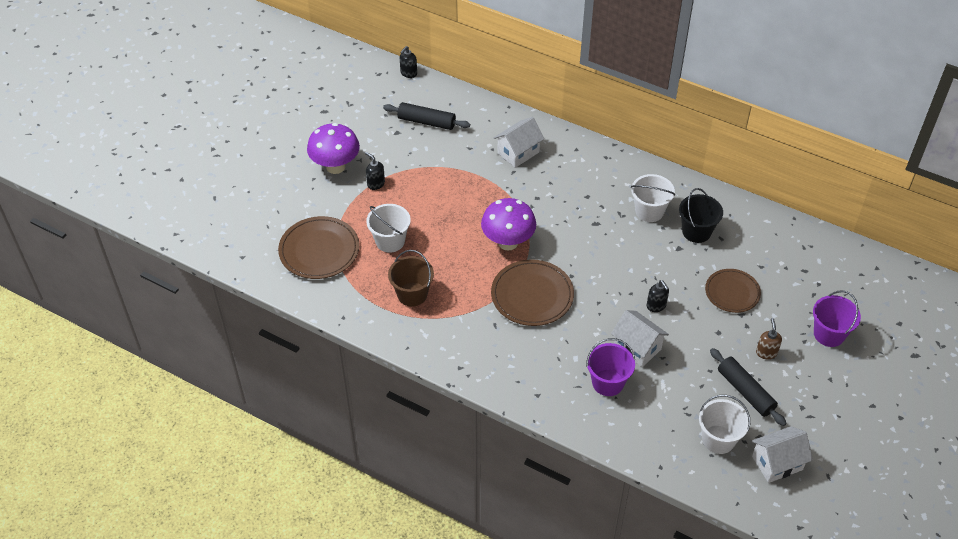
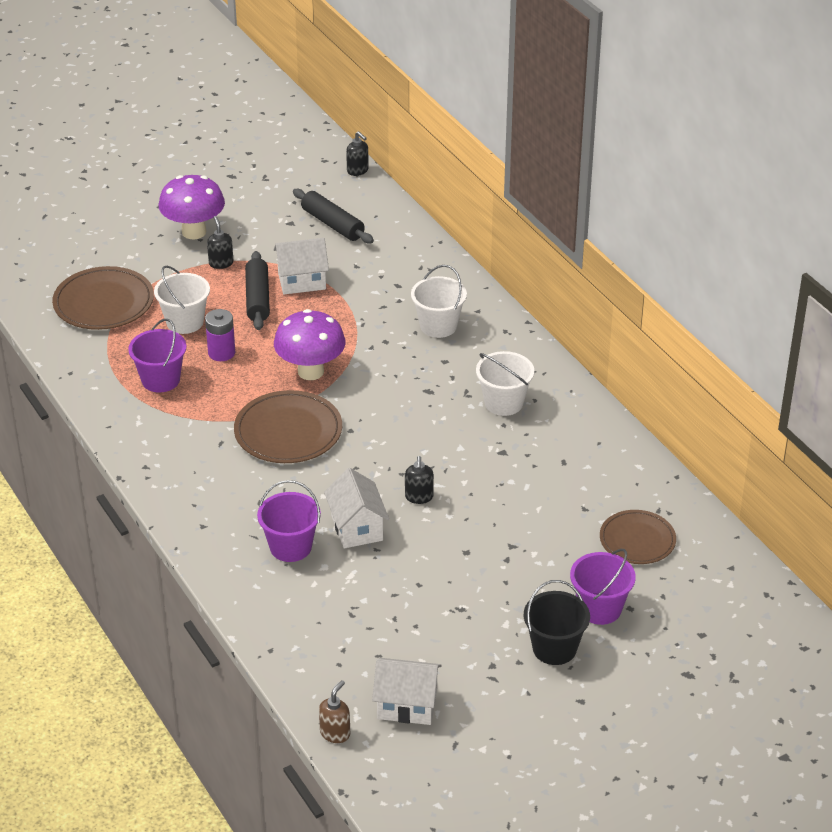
camera: 30 degrees right, 10 degrees down
brown bucket [388,250,434,307] -> purple bucket [128,319,186,392]
black soap dispenser [400,46,417,78] -> black soap dispenser turned 105 degrees counterclockwise [346,131,369,176]
white house [494,117,544,168] -> white house moved to [274,238,329,294]
black bucket [679,188,723,243] -> black bucket moved to [524,580,590,665]
white bucket [699,395,750,454] -> white bucket moved to [411,265,467,338]
brown plate [705,269,761,313] -> brown plate moved to [600,510,676,564]
black rolling pin [710,348,787,426] -> black rolling pin moved to [245,251,270,330]
brown soap dispenser [756,318,782,359] -> brown soap dispenser moved to [319,680,350,743]
none -> purple battery [205,309,235,361]

